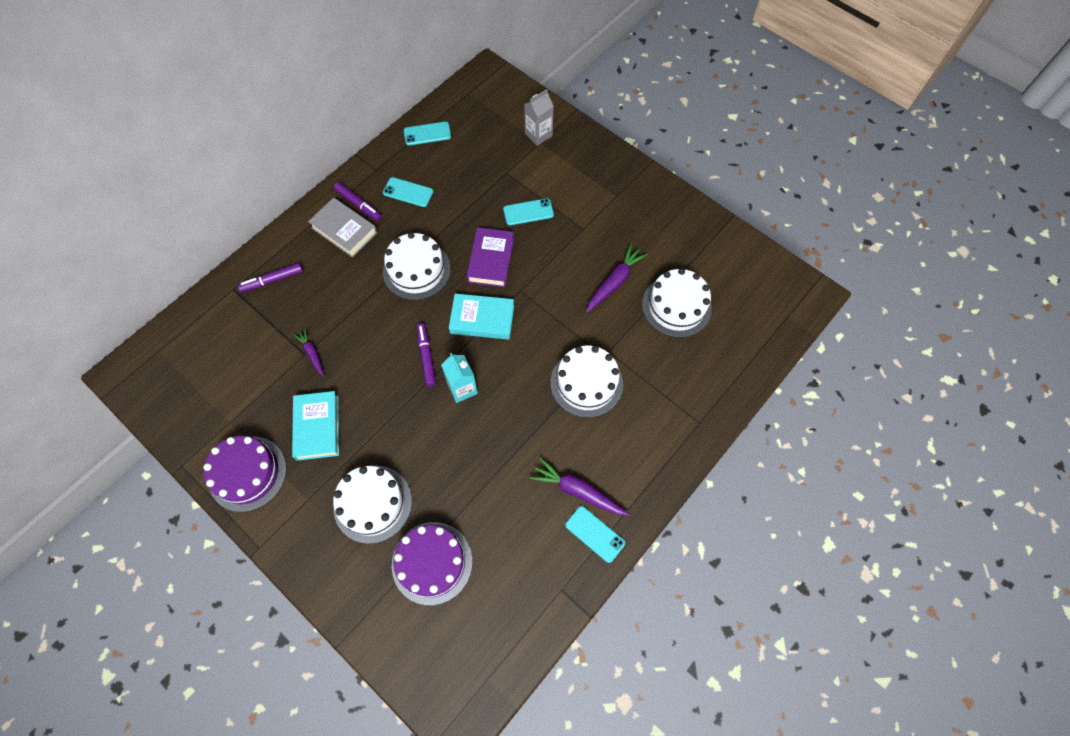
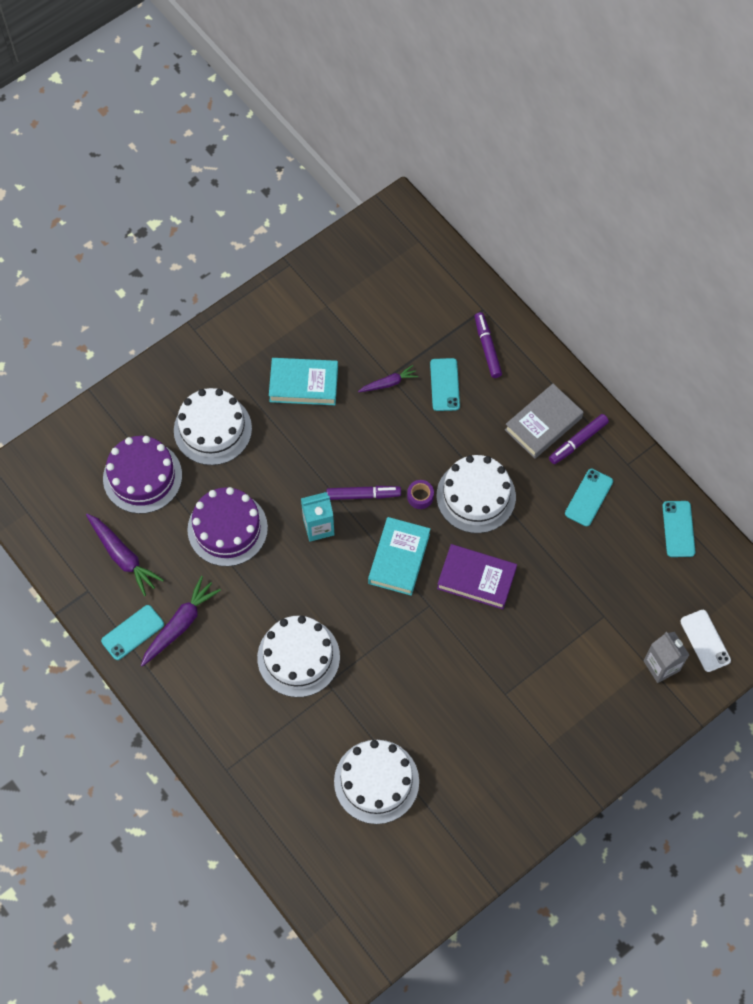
camera: 100 degrees right, 0 degrees up
purple cake [203,435,286,512] -> purple cake moved to [187,487,268,566]
turquoise phone [503,198,554,225] -> turquoise phone moved to [430,358,460,411]
purple carrot [586,243,648,313] -> purple carrot moved to [86,513,164,596]
none -> purple tape [407,480,434,509]
none -> white phone [680,610,731,672]

